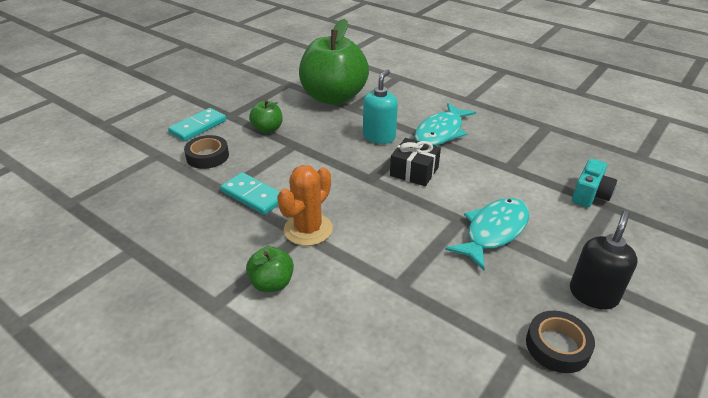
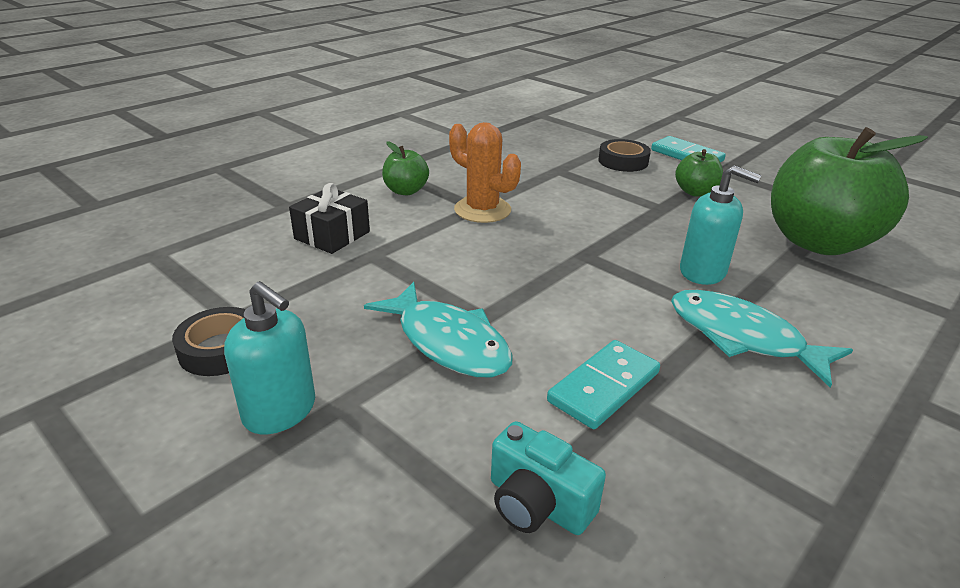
camera: 95 degrees right, 5 degrees down
turquoise domino [221,172,280,215] -> turquoise domino moved to [547,340,660,429]
black gift [390,138,441,186] -> black gift moved to [289,183,370,254]
black soap dispenser [570,210,638,310] -> turquoise soap dispenser [224,281,315,434]

